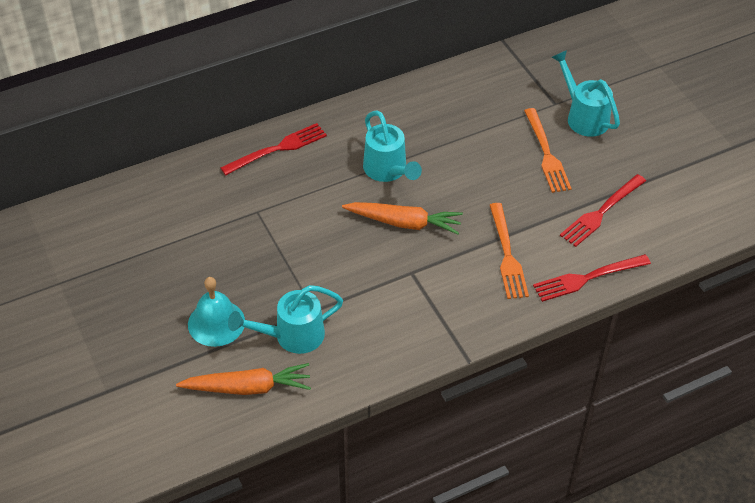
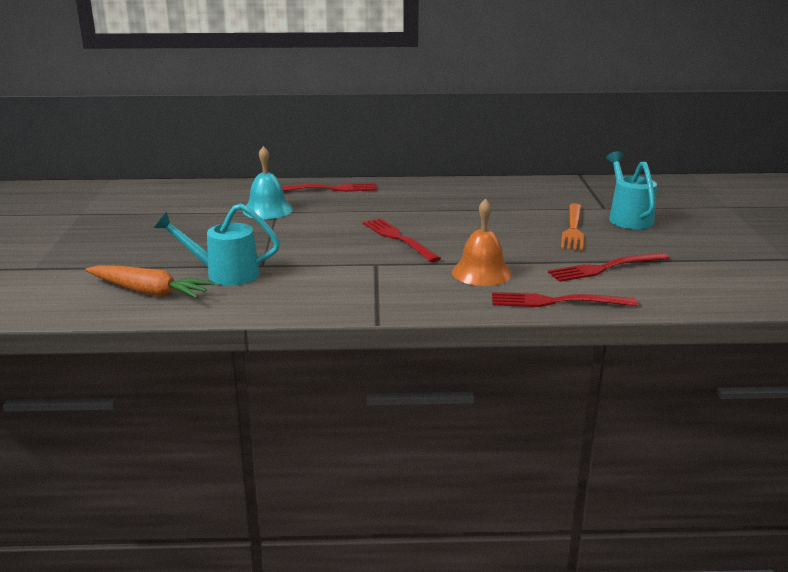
camera: 25 degrees right, 25 degrees down
turquoise bell [188,277,245,347] -> turquoise bell moved to [243,146,293,219]
orange carrot [342,202,463,235] -> red fork [363,218,441,262]
turquoise watering can [363,110,422,182] -> none
orange fork [490,203,529,299] -> orange bell [452,199,512,286]

